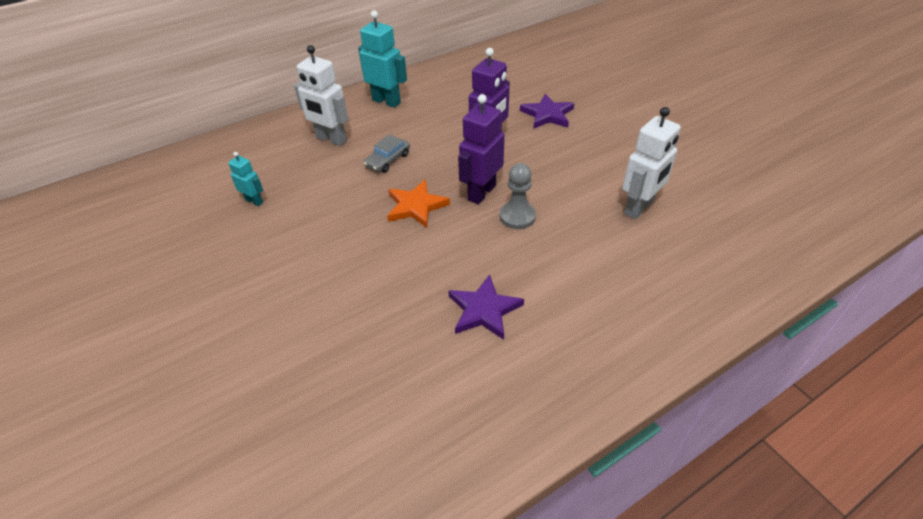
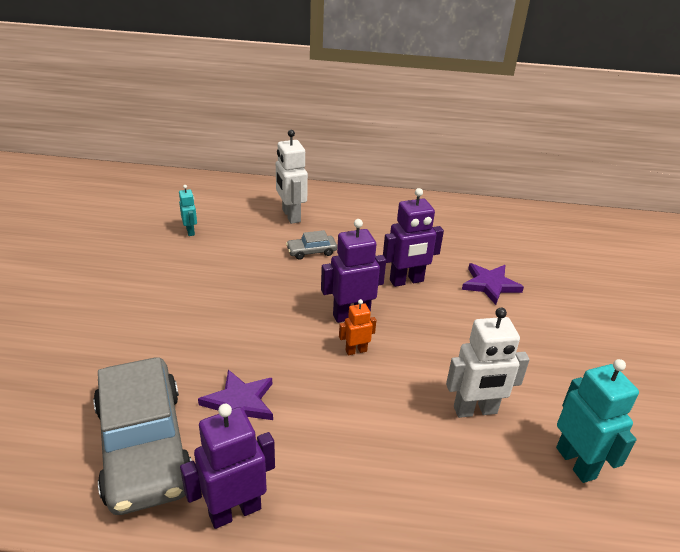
camera: 35 degrees right, 10 degrees down
turquoise robot [358,10,407,108] -> turquoise robot moved to [556,359,639,483]
orange star [387,179,450,228] -> none
grey pawn [500,163,536,229] -> orange robot [339,299,376,355]
none -> grey car [93,357,192,515]
none -> purple robot [180,404,275,529]

